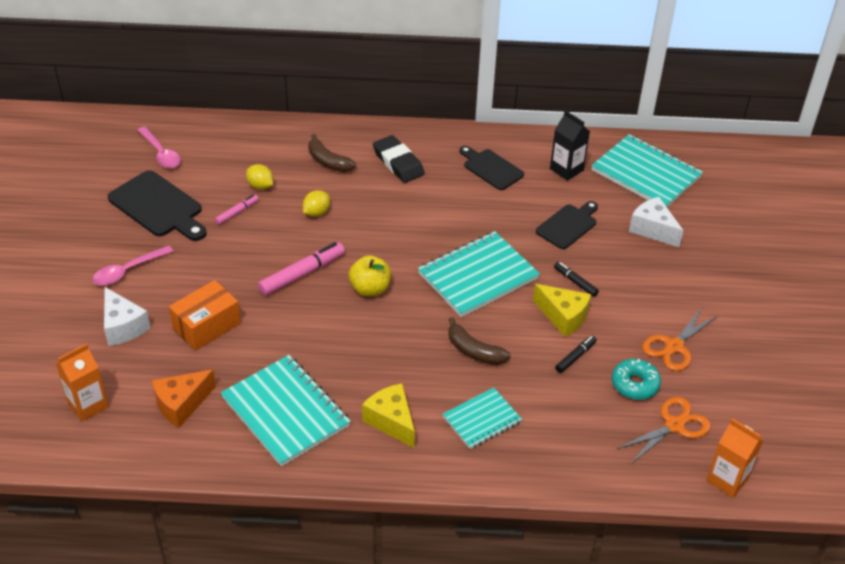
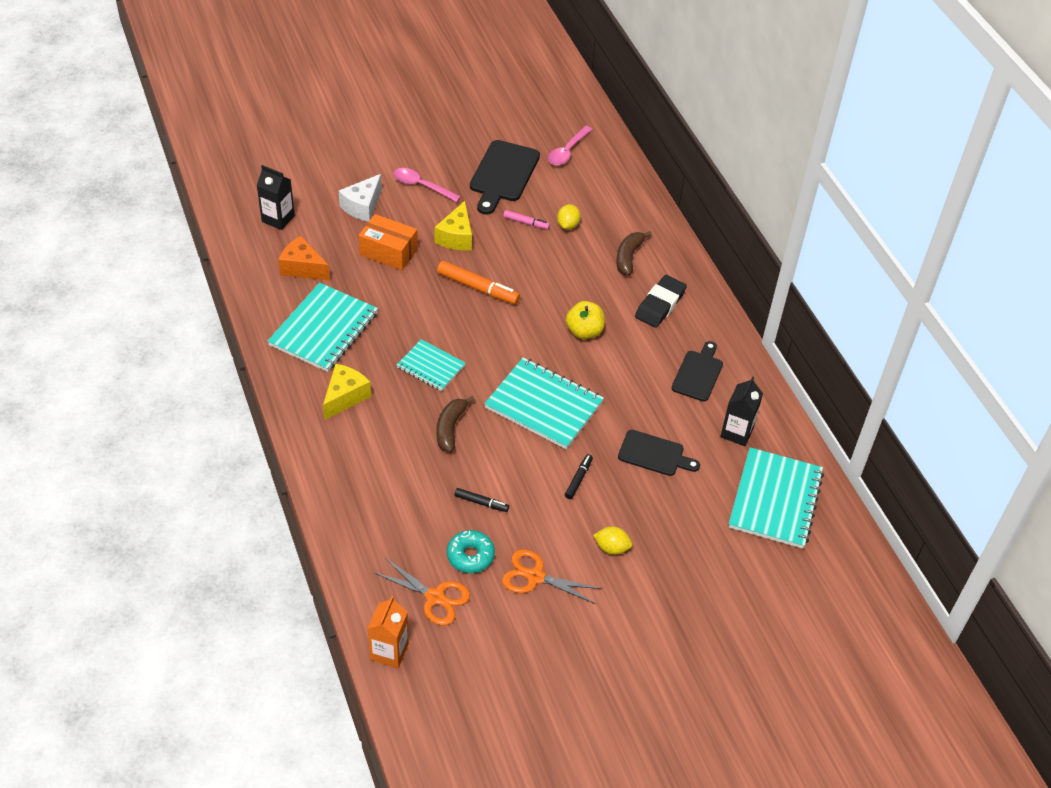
camera: 65 degrees right, 5 degrees up
orange carton [56,343,109,421] -> black carton [257,165,295,230]
pink marker [258,242,345,296] -> orange marker [437,261,520,304]
yellow lemon [303,190,330,217] -> yellow lemon moved to [593,526,632,555]
yellow apple [349,255,391,297] -> yellow apple moved to [566,301,605,339]
turquoise notebook [443,388,522,449] -> turquoise notebook moved to [397,339,466,391]
yellow cheese [533,284,591,337] -> yellow cheese moved to [434,201,472,250]
white cheese [629,197,684,247] -> none

